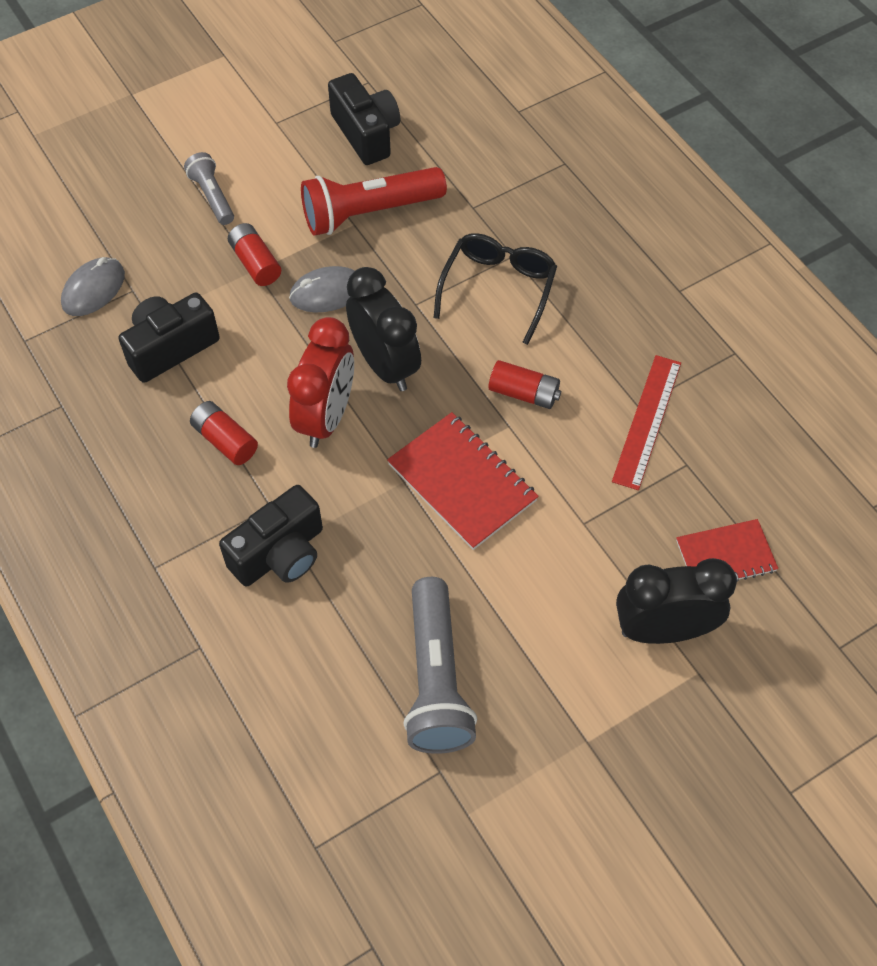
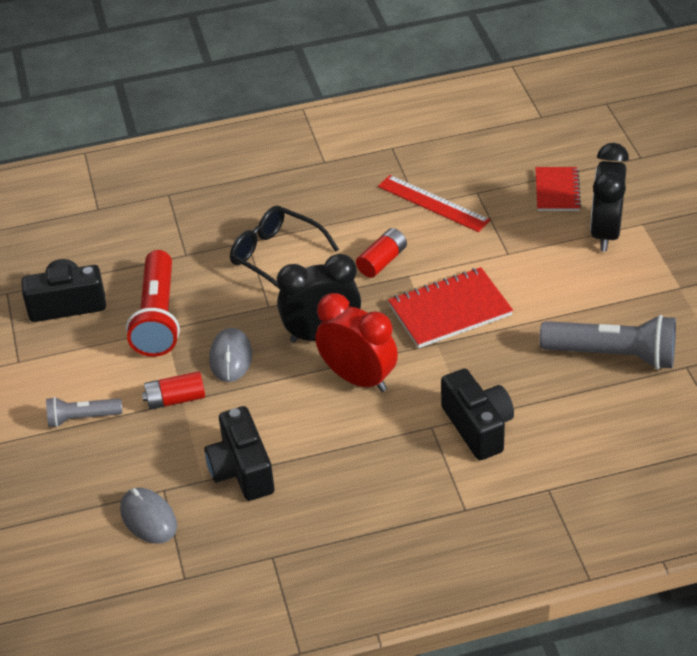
camera: 70 degrees left, 15 degrees down
red battery [190,401,258,465] -> none

